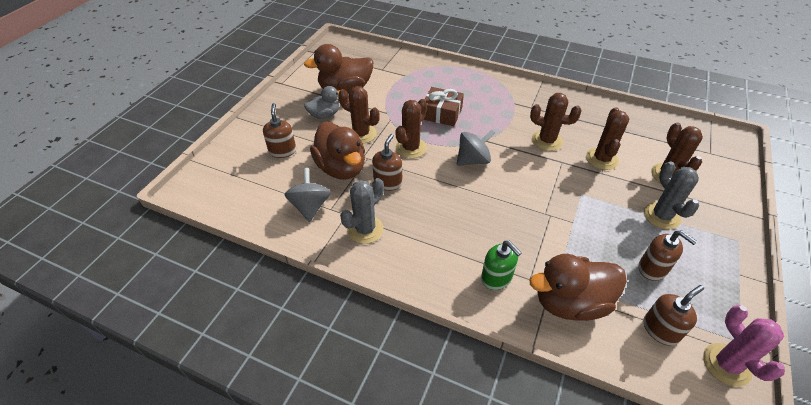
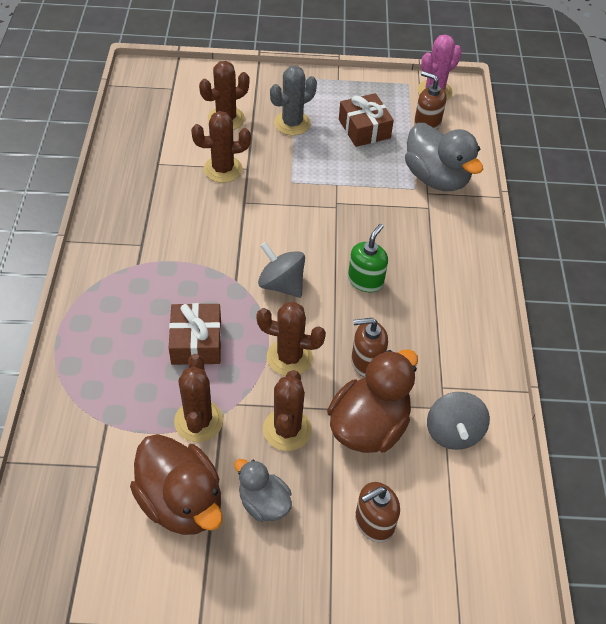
camera: 115 degrees left, 5 degrees up
grey spinning top [285,168,330,222] -> grey spinning top turned 60 degrees counterclockwise [427,392,490,450]
grey cactus [340,178,384,244] -> none
green soap dispenser [481,241,521,290] -> green soap dispenser moved to [348,224,388,293]
brown cactus [530,93,582,151] -> brown cactus moved to [174,354,223,442]
brown duck [530,254,627,321] -> grey duck [405,123,483,191]
brown soap dispenser [639,231,697,281] -> brown gift [339,93,394,147]

